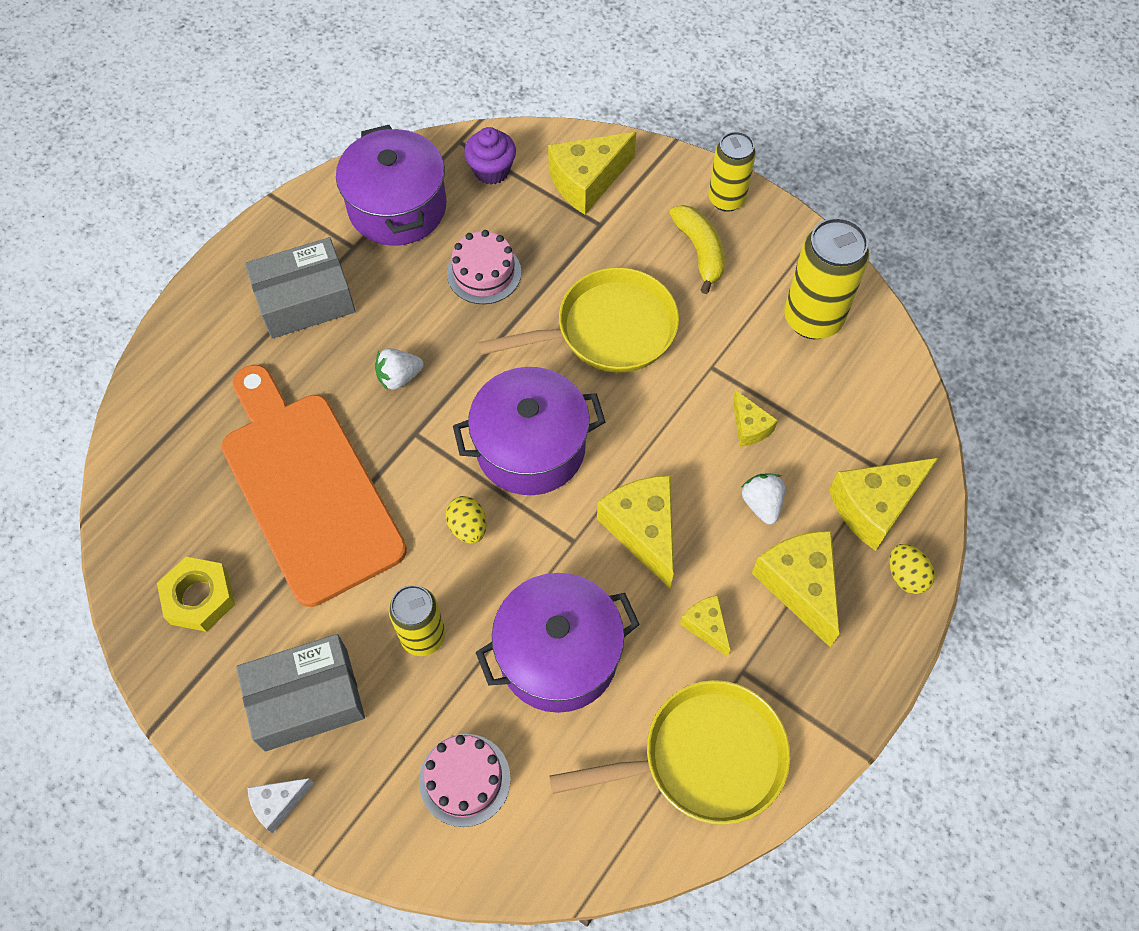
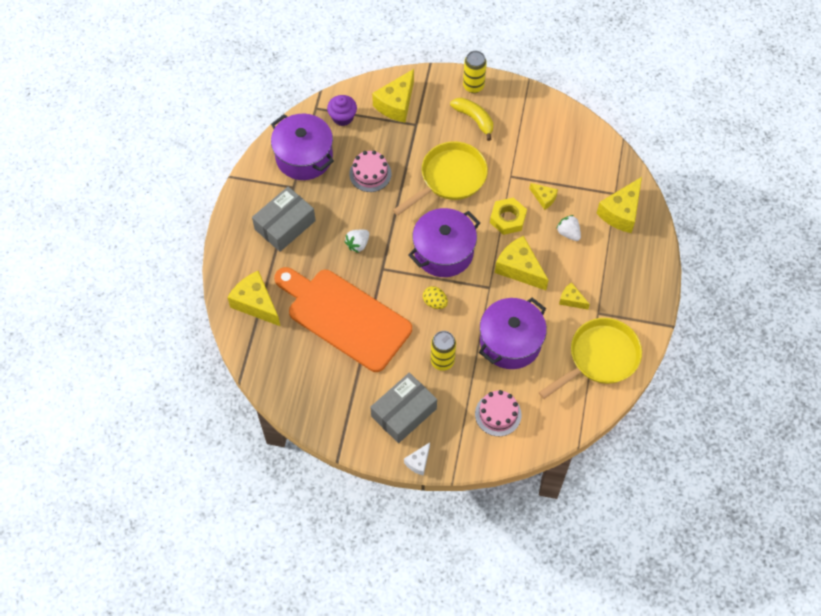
camera: 25 degrees left, 0 degrees up
yellow nut [157,557,235,632] -> yellow nut moved to [490,198,527,235]
yellow cheese [752,531,840,647] -> yellow cheese moved to [227,271,280,326]
yellow can [784,217,869,339] -> none
yellow egg [889,544,935,594] -> none

